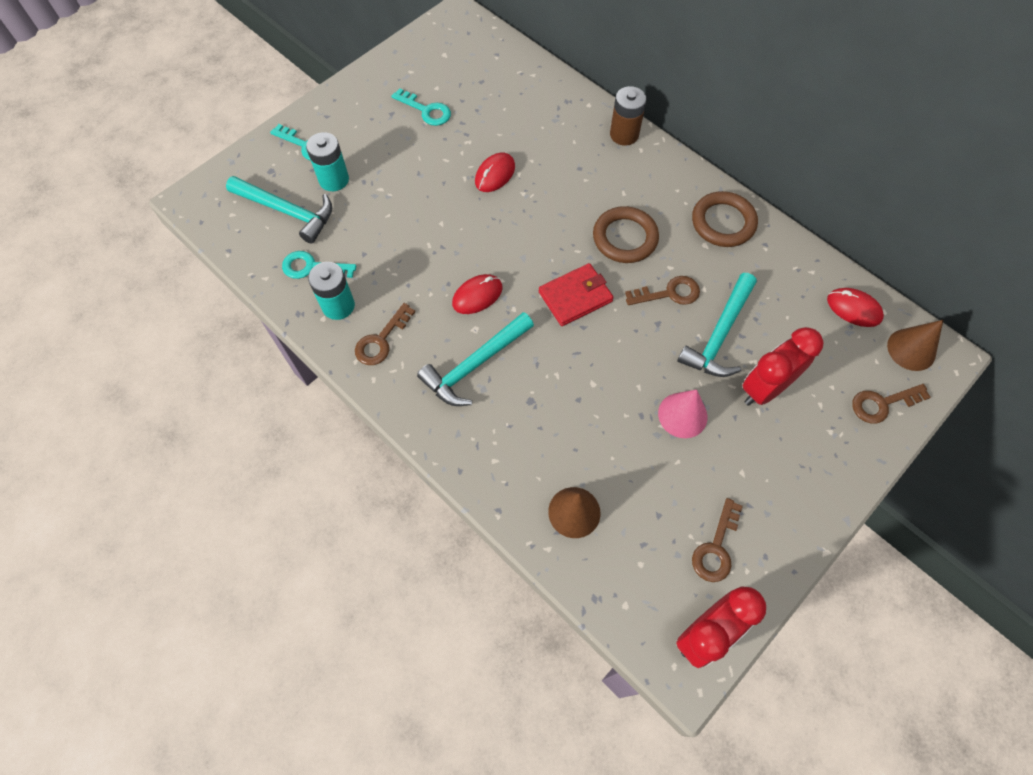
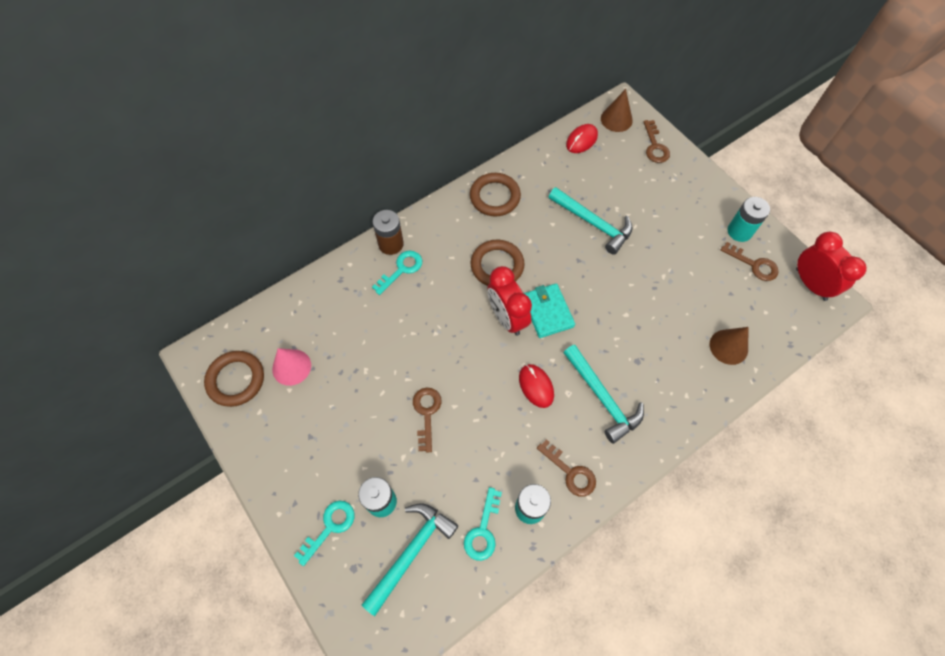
camera: 80 degrees left, 0 degrees up
turquoise key [392,88,451,126] -> turquoise key moved to [372,251,422,295]
red mouse [475,153,515,192] -> none
red wallet [539,263,614,326] -> turquoise wallet [524,283,575,338]
brown key [625,276,700,305] -> brown key moved to [413,388,442,452]
pink cone [658,389,708,438] -> pink cone moved to [272,348,311,386]
red clock [742,327,824,406] -> red clock moved to [487,266,532,336]
none -> brown ring [204,351,264,407]
none -> turquoise battery [728,197,770,242]

